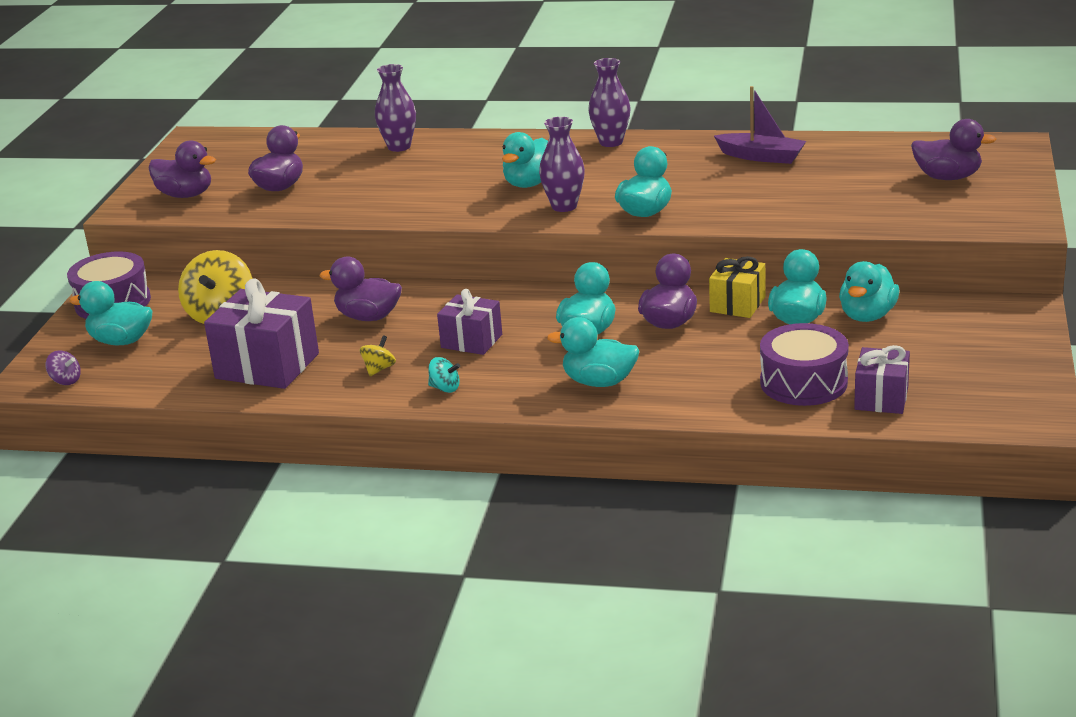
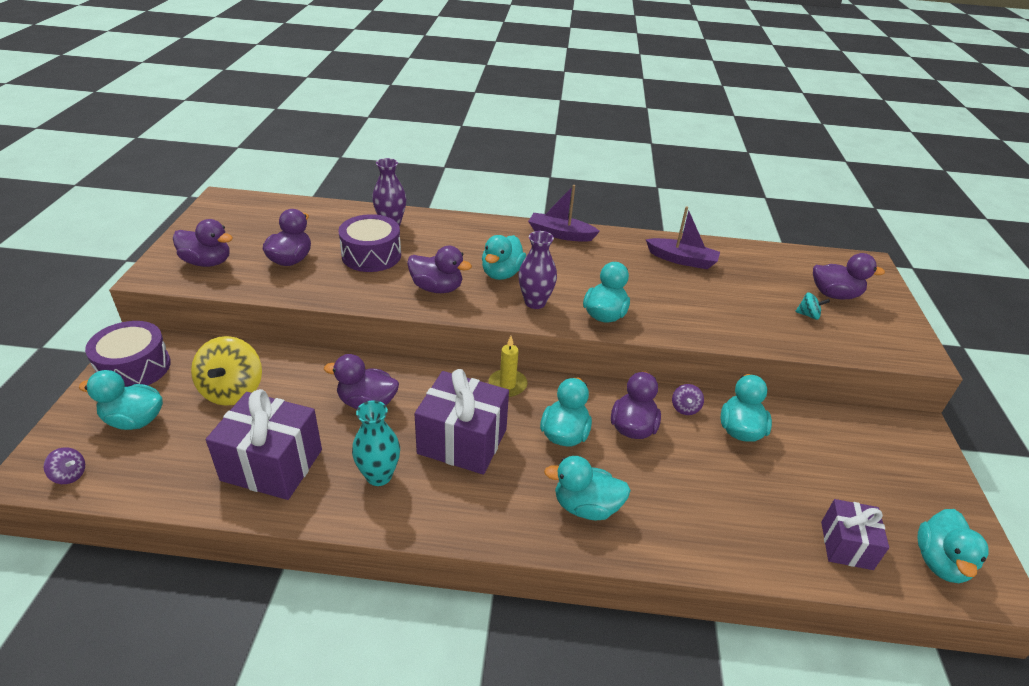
camera: 10 degrees left, 10 degrees up
yellow spinning top [360,336,396,376] -> turquoise vase [352,400,400,486]
turquoise spinning top [428,357,460,393] -> turquoise spinning top moved to [795,292,830,320]
purple gift [437,289,502,355] -> purple gift [415,369,509,475], size x1.66
purple vase [588,58,631,147] -> purple boat [528,185,600,242]
yellow gift [709,256,766,318] -> purple spinning top [672,384,704,415]
purple drum [760,323,849,406] -> purple drum moved to [338,214,401,272]
turquoise duck [839,261,899,322] -> turquoise duck moved to [918,509,989,583]
none -> purple duck [407,246,472,293]
none -> yellow candle [488,336,527,397]

